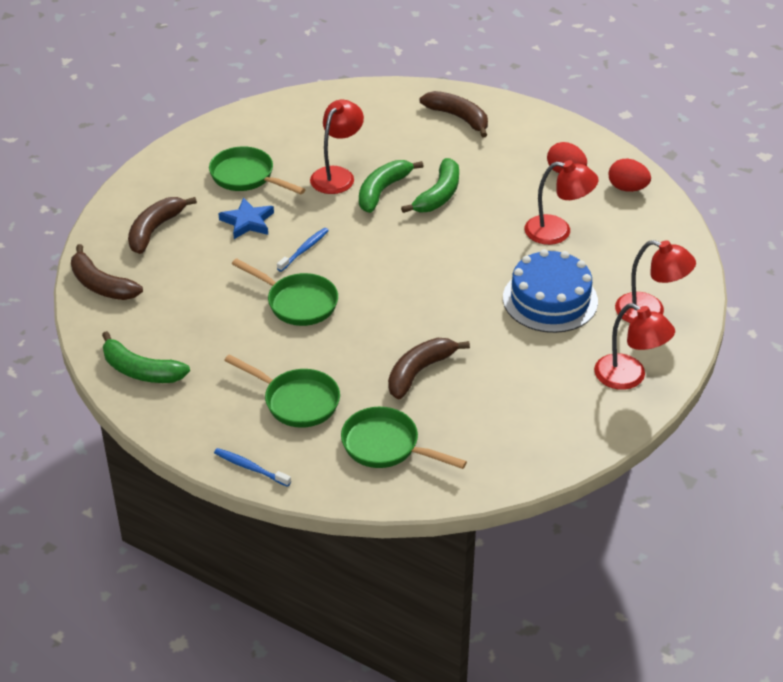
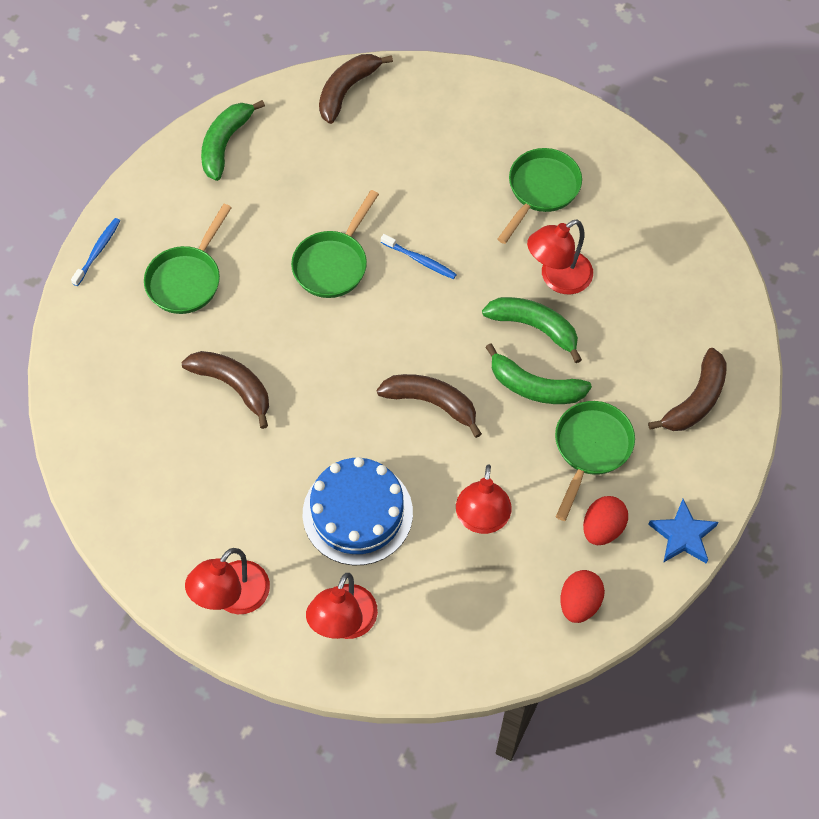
camera: 85 degrees right, 20 degrees up
brown banana [128,197,197,254] -> brown banana moved to [377,374,482,438]
blue star [218,197,274,239] -> blue star moved to [648,499,719,563]
red lamp [310,100,364,194] -> red lamp turned 120 degrees clockwise [527,219,593,294]
green pan [341,407,467,469] -> green pan moved to [555,401,635,521]

